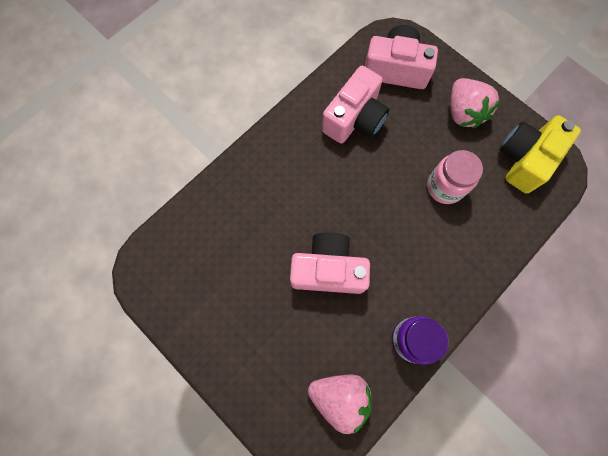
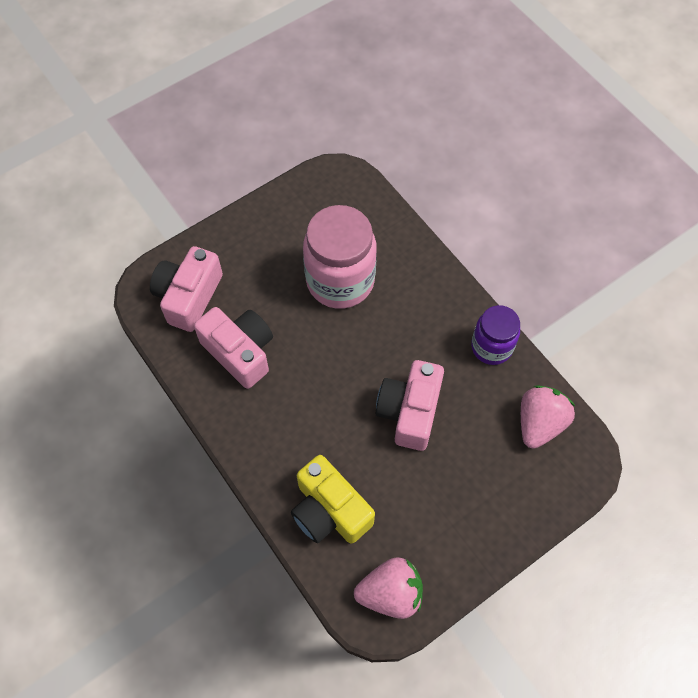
camera: 80 degrees left, 10 degrees down
pink jar [427,150,483,204] -> pink jar [303,205,377,309], size x1.68
pink strawberry [450,78,501,128] -> pink strawberry moved to [354,557,423,619]
yellow camera [499,115,581,193] -> yellow camera moved to [291,455,375,544]

